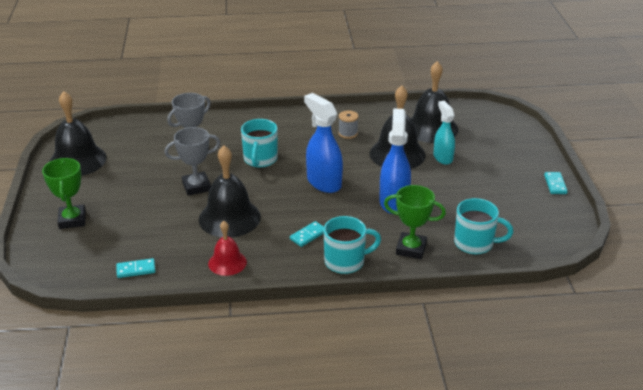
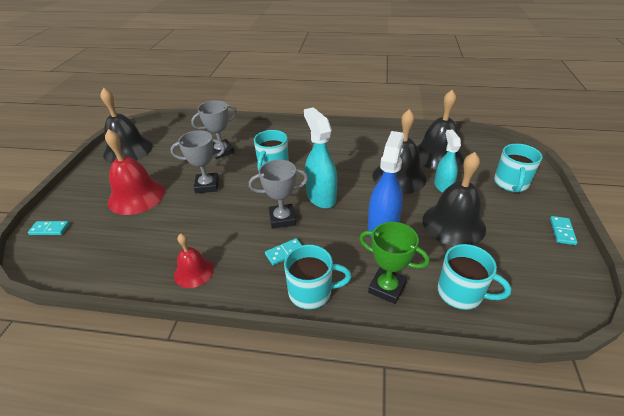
camera: 15 degrees right, 5 degrees up
green trophy [42,158,86,229] -> none
turquoise domino [116,258,156,278] -> turquoise domino moved to [28,221,69,235]
black bell [199,146,261,238] -> black bell moved to [423,152,486,246]
blue spray bottle [304,93,343,193] -> turquoise spray bottle [304,107,337,209]
grey spool [339,110,358,139] -> none
none -> red bell [105,129,165,215]
none -> grey trophy [249,159,308,229]
none -> turquoise mug [494,144,542,193]

